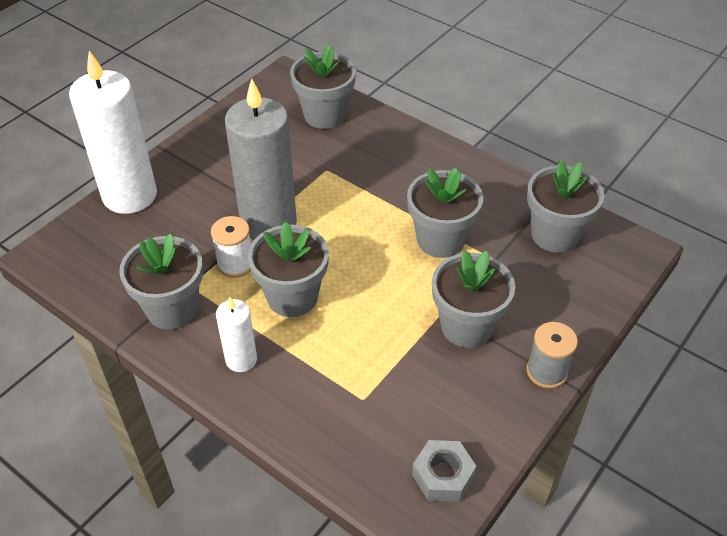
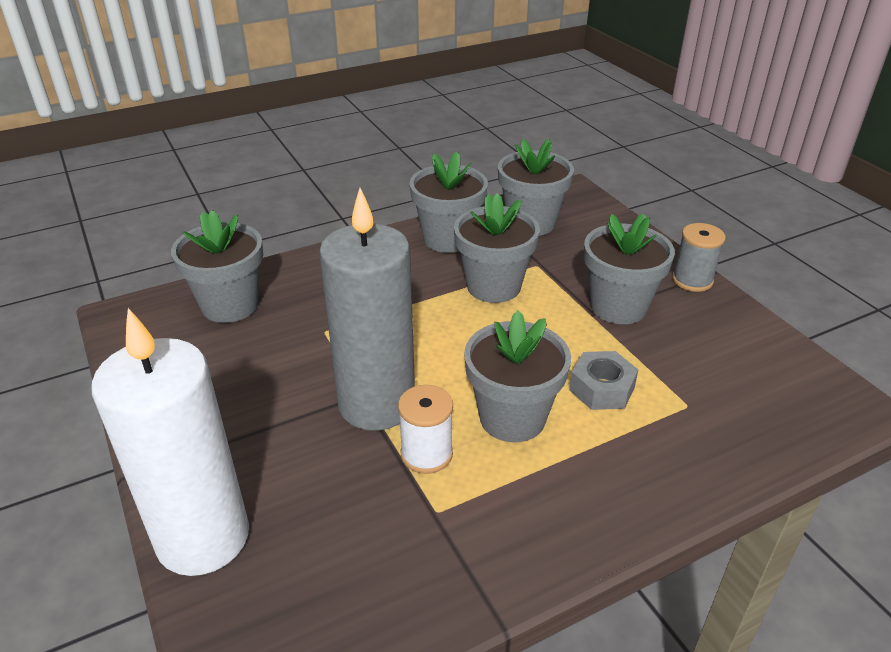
camera: 65 degrees left, 10 degrees down
grey flower pot [119,233,203,329] -> grey flower pot moved to [409,152,488,253]
white candle [216,297,257,372] -> none
grey nut [412,440,476,502] -> grey nut moved to [569,351,638,410]

